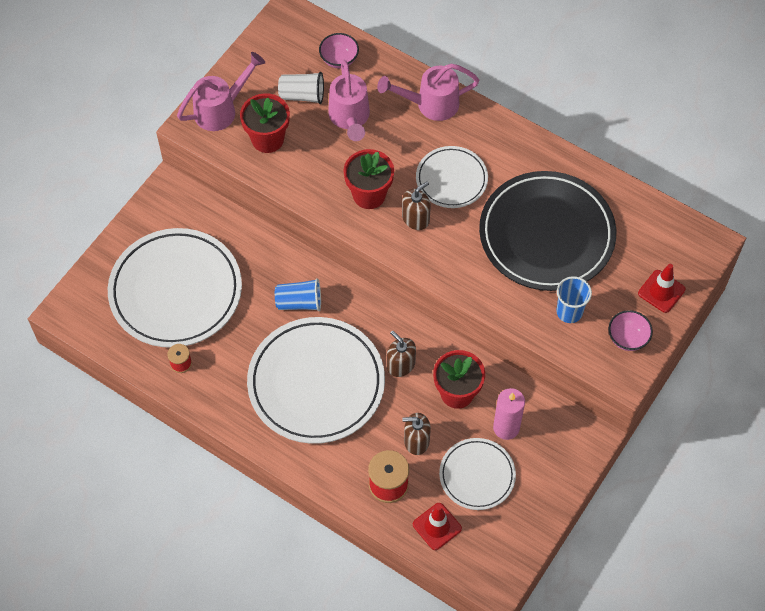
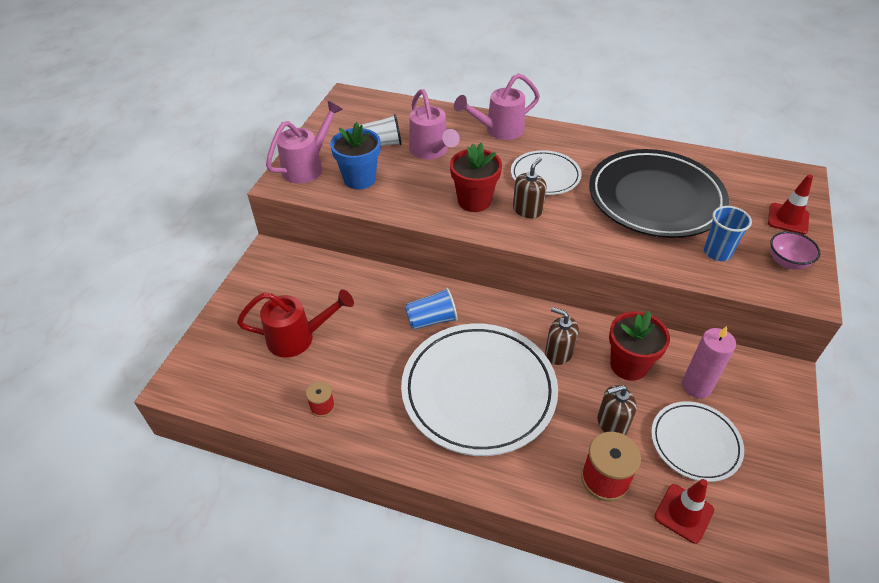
camera: 15 degrees left, 15 degrees down
white plate [108,228,242,348] -> red watering can [237,289,354,357]
red flower pot [240,93,290,153] -> blue flower pot [330,122,381,190]
pink bowl [319,33,359,69] -> none

